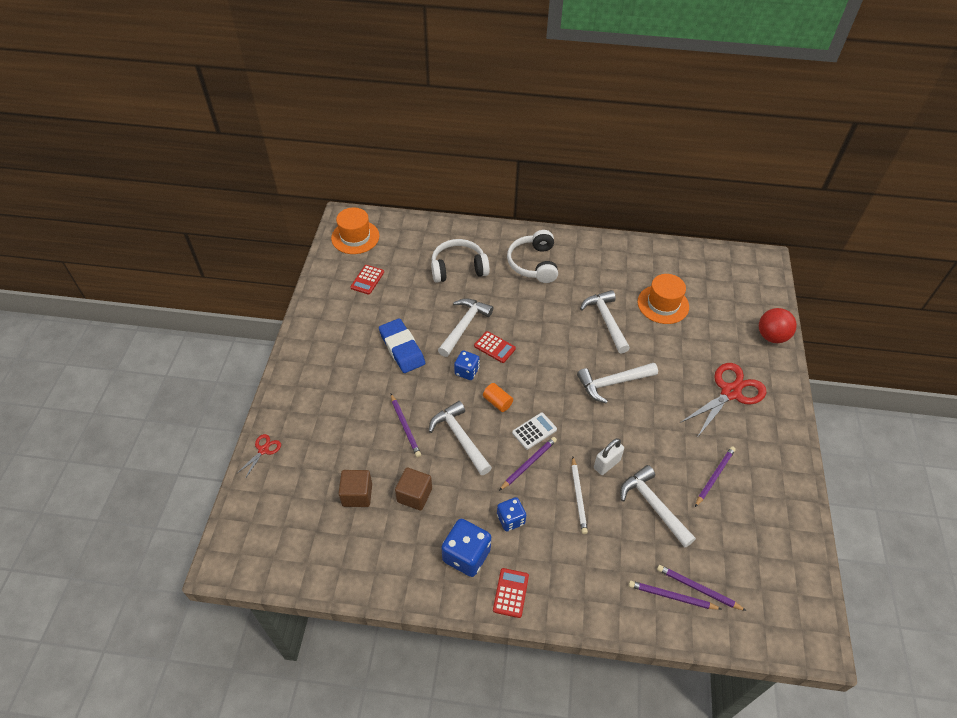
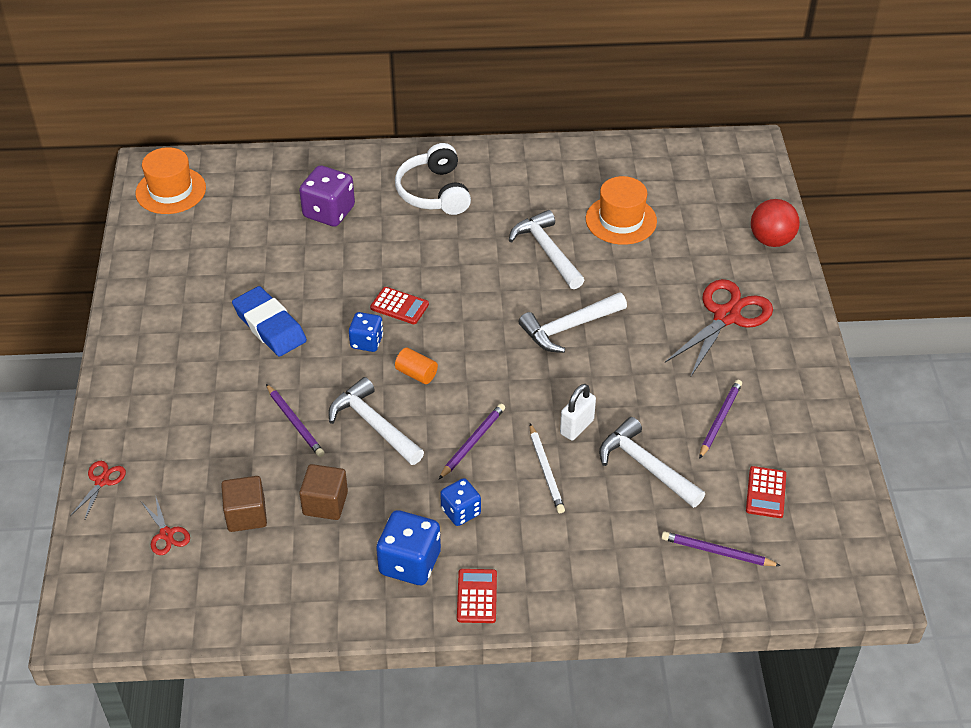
camera: 10 degrees left, 5 degrees down
red calculator [350,265,384,295] -> red calculator moved to [746,466,786,518]
white headphones [431,239,490,283] -> purple dice [299,165,355,227]
white hammer [438,298,493,357] -> none
white calculator [512,413,557,450] -> none
purple pencil [629,581,721,610] -> none
none -> red scissors [141,498,190,555]

